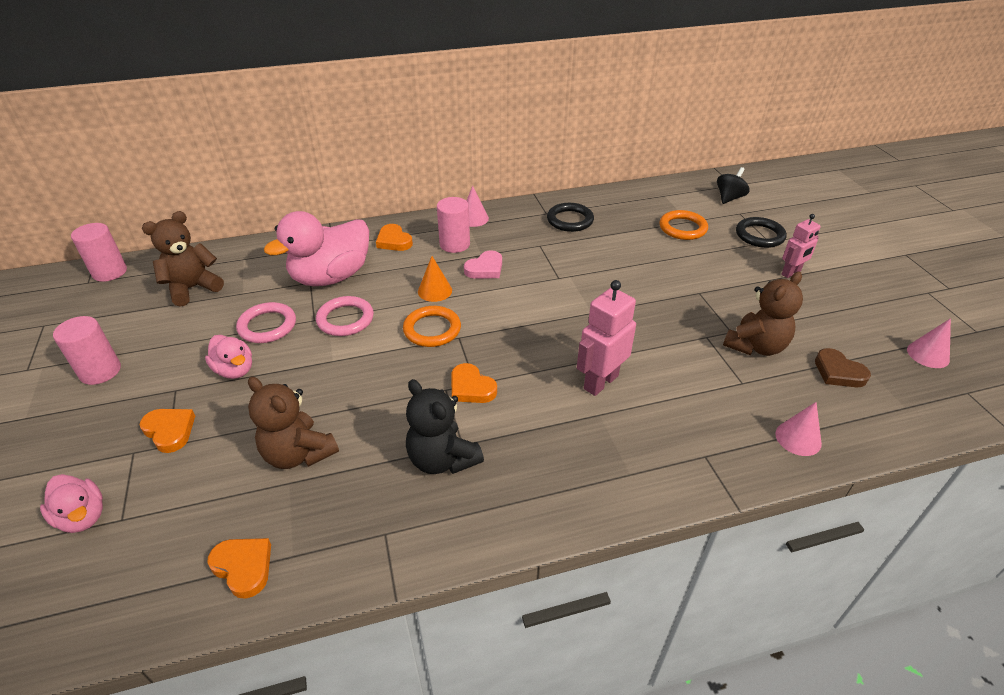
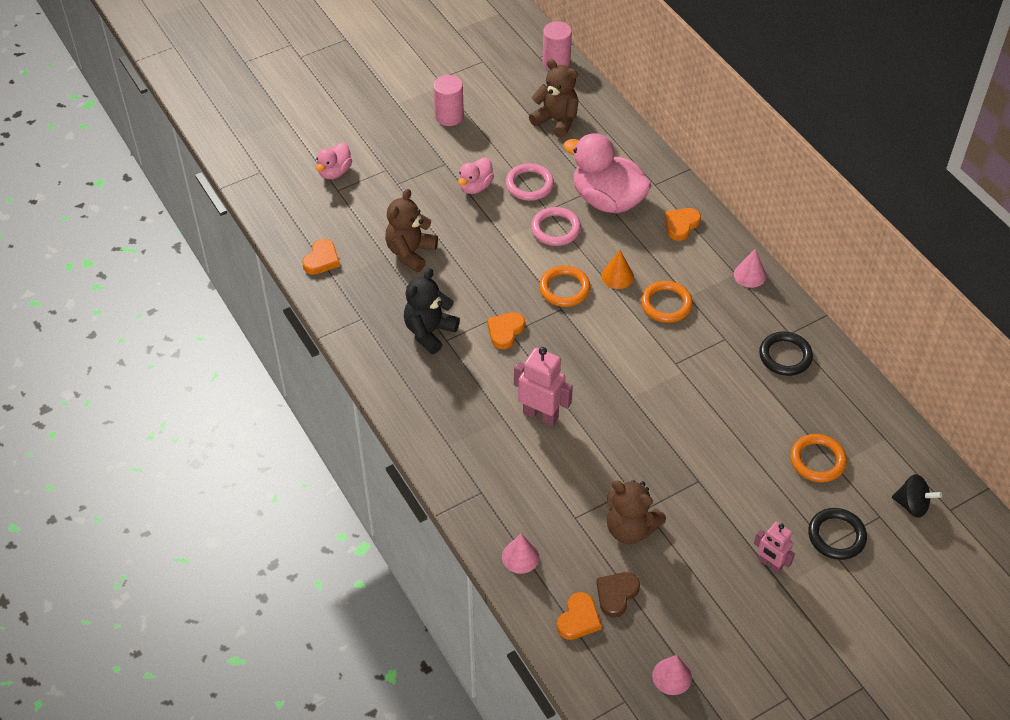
camera: 75 degrees right, 10 degrees up
orange heart [140,409,195,453] -> orange heart moved to [557,592,601,640]
pink cylinder [437,197,470,253] -> none
pink heart [464,250,502,279] -> orange ring [641,281,693,323]

